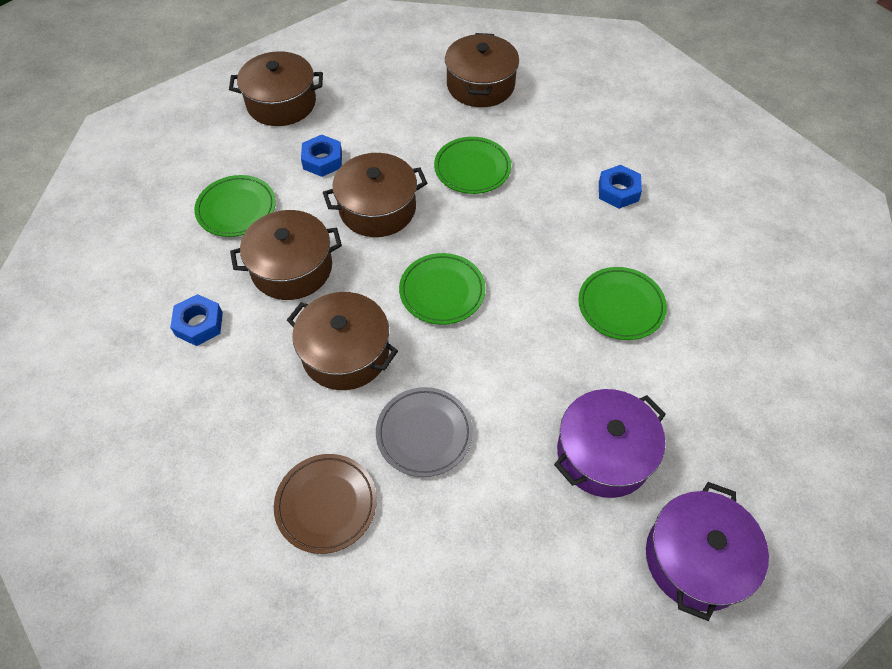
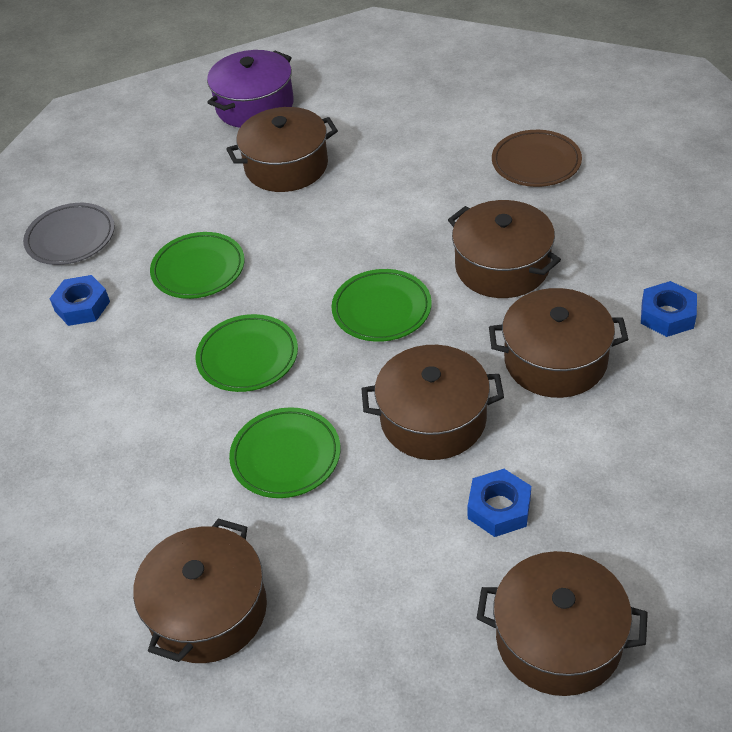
camera: 160 degrees left, 10 degrees down
green plate [194,175,276,237] -> green plate moved to [196,314,298,392]
grey plate [376,387,473,477] -> grey plate moved to [23,203,115,265]
purple pot [554,389,666,498] -> brown pot [226,107,338,192]
blue nut [599,165,642,209] -> blue nut moved to [49,275,110,326]

